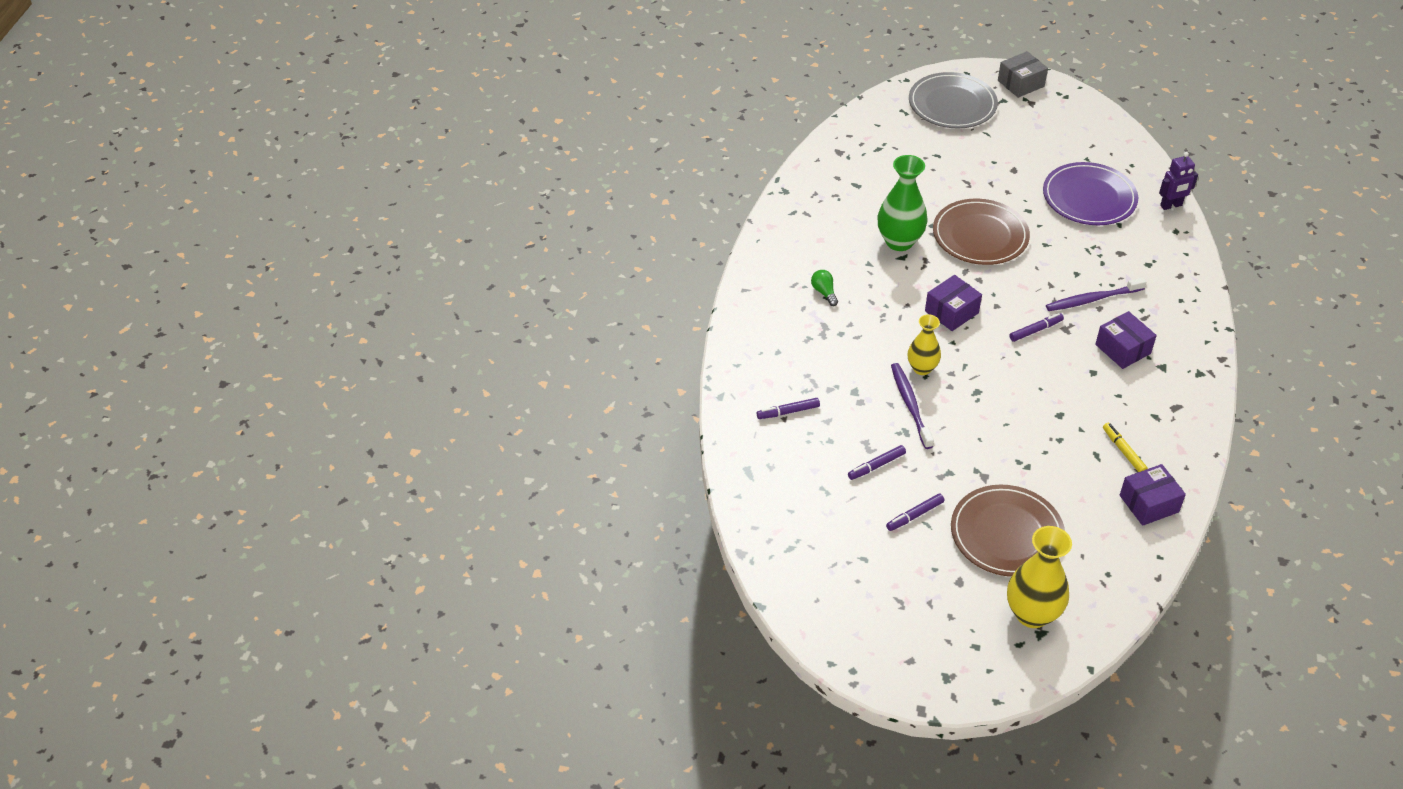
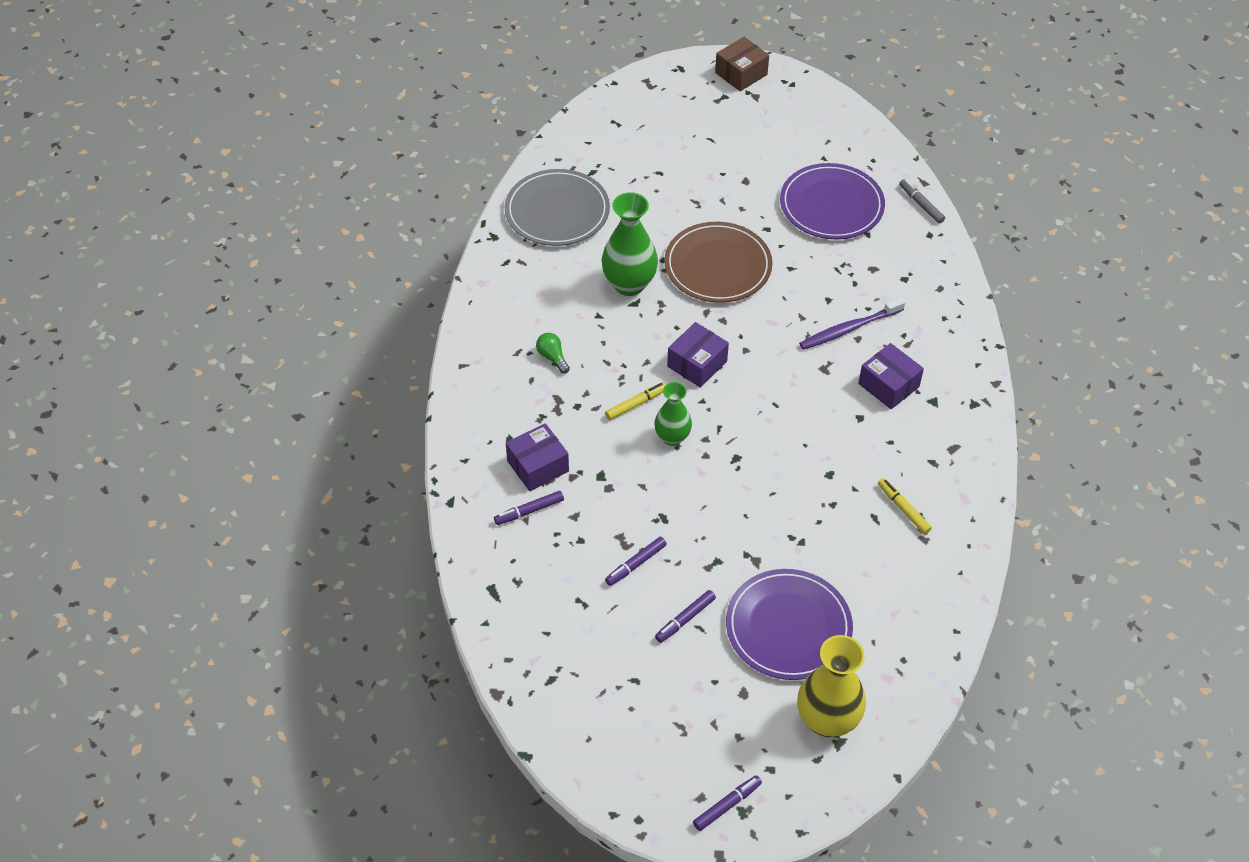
camera: 10 degrees left, 5 degrees up
purple toothbrush [891,363,934,449] -> none
yellow vase [908,314,941,375] -> green vase [654,382,692,446]
grey plate [909,72,998,128] -> grey plate moved to [505,169,610,246]
brown plate [951,485,1065,577] -> purple plate [726,569,853,680]
grey box [998,51,1048,98] -> brown box [715,37,769,91]
purple marker [1009,313,1064,342] -> purple marker moved to [693,775,762,831]
purple box [1120,464,1186,526] -> purple box moved to [506,423,569,491]
purple robot [1159,152,1198,210] -> grey marker [899,179,945,224]
none -> yellow marker [605,382,666,420]

